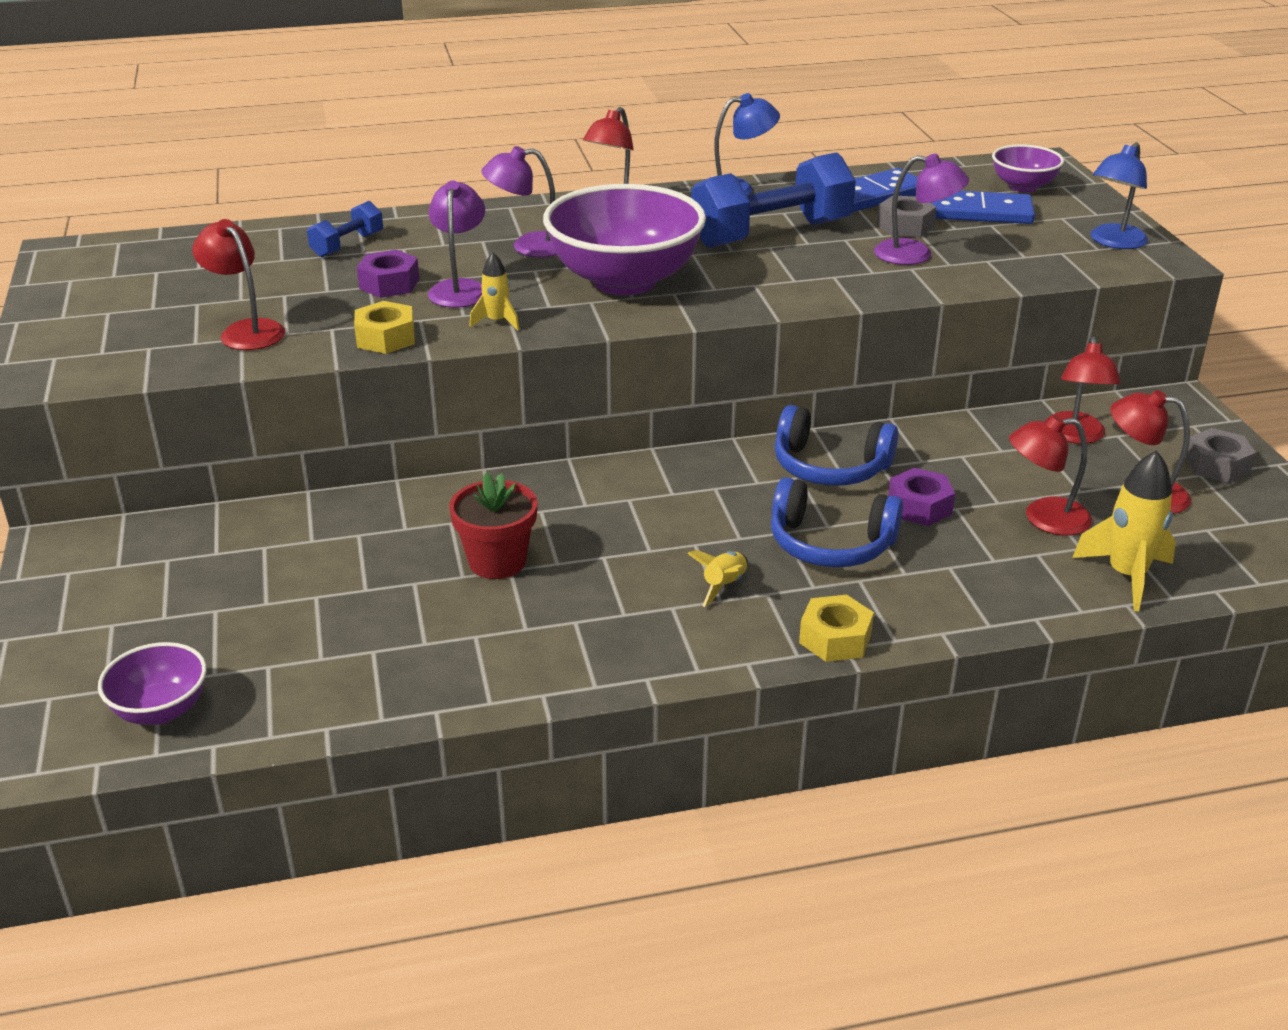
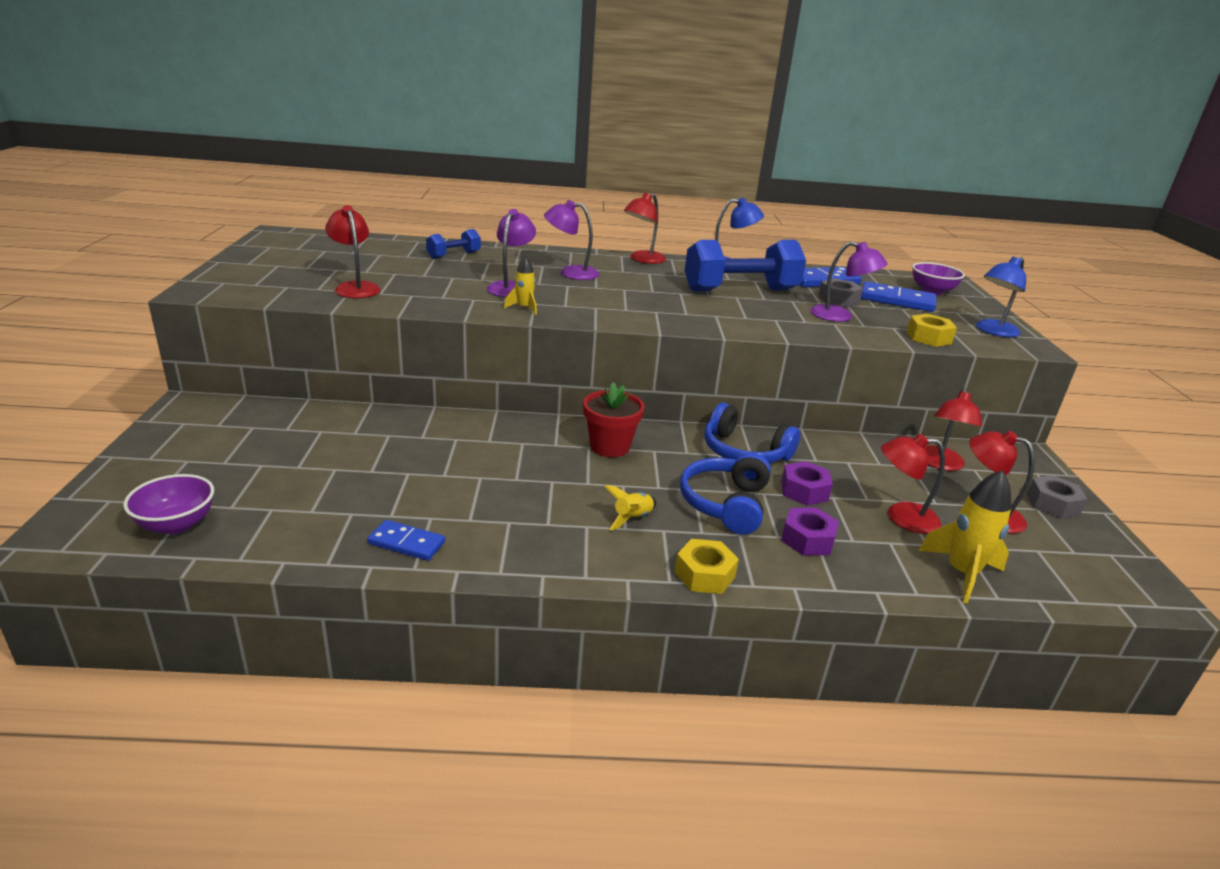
camera: 10 degrees right, 5 degrees down
yellow nut [354,301,415,354] -> yellow nut moved to [907,314,957,347]
purple nut [357,250,420,298] -> purple nut moved to [781,507,839,556]
red flower pot [449,472,538,579] -> red flower pot moved to [583,382,644,457]
purple bowl [543,184,706,295] -> none
blue headphones [771,477,903,567] -> blue headphones turned 75 degrees clockwise [680,452,771,535]
none -> blue domino [368,520,445,561]

